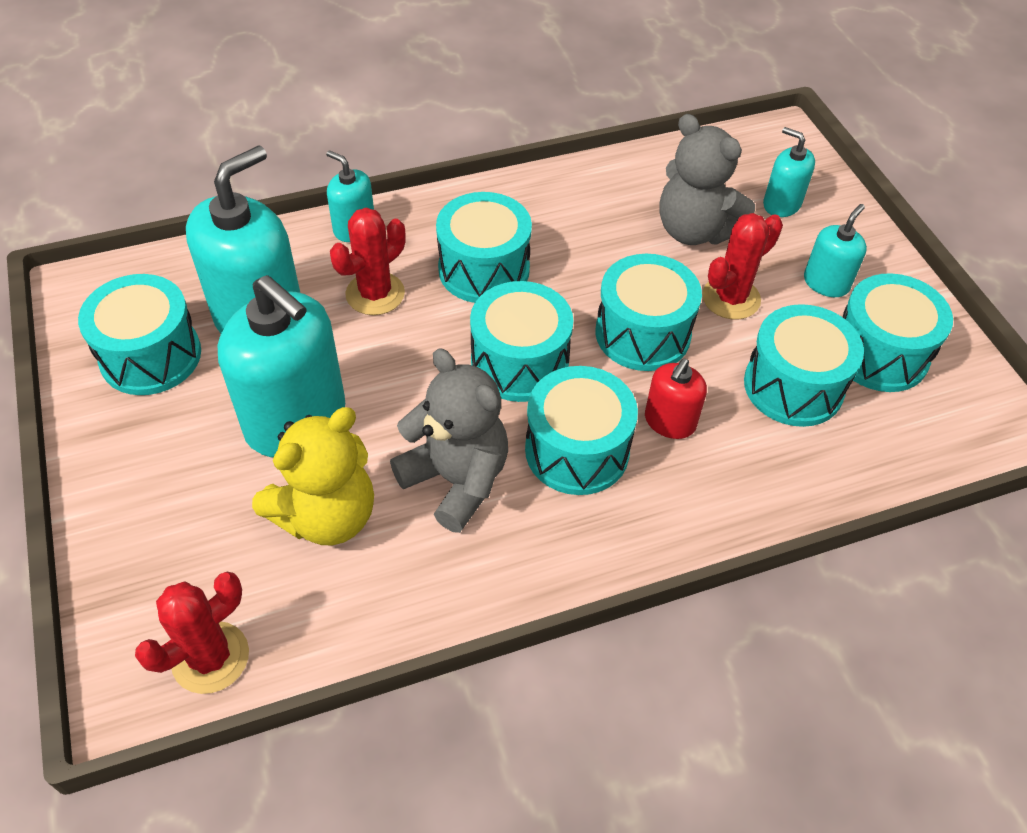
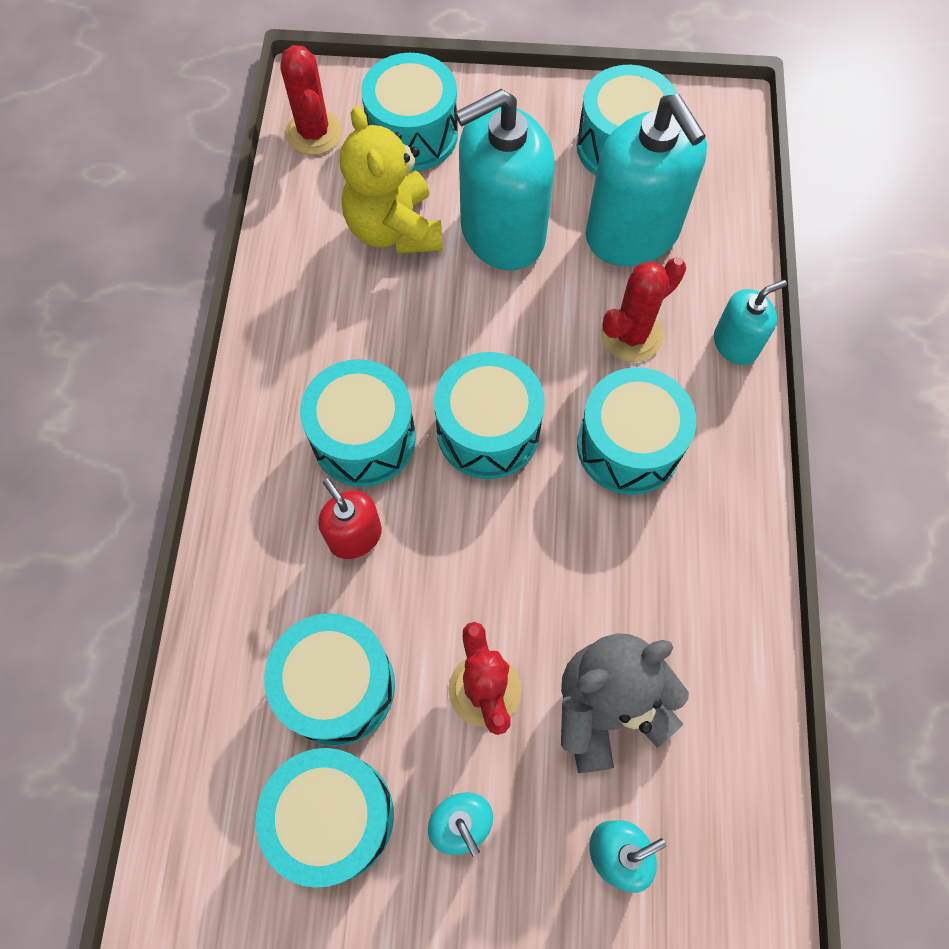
camera: 115 degrees right, 15 degrees up
red cactus [330,208,406,315] -> red cactus turned 75 degrees clockwise [601,257,686,362]
grey teddy bear [390,348,508,533] -> none
turquoise drum [596,254,702,371] -> turquoise drum moved to [361,53,458,171]

